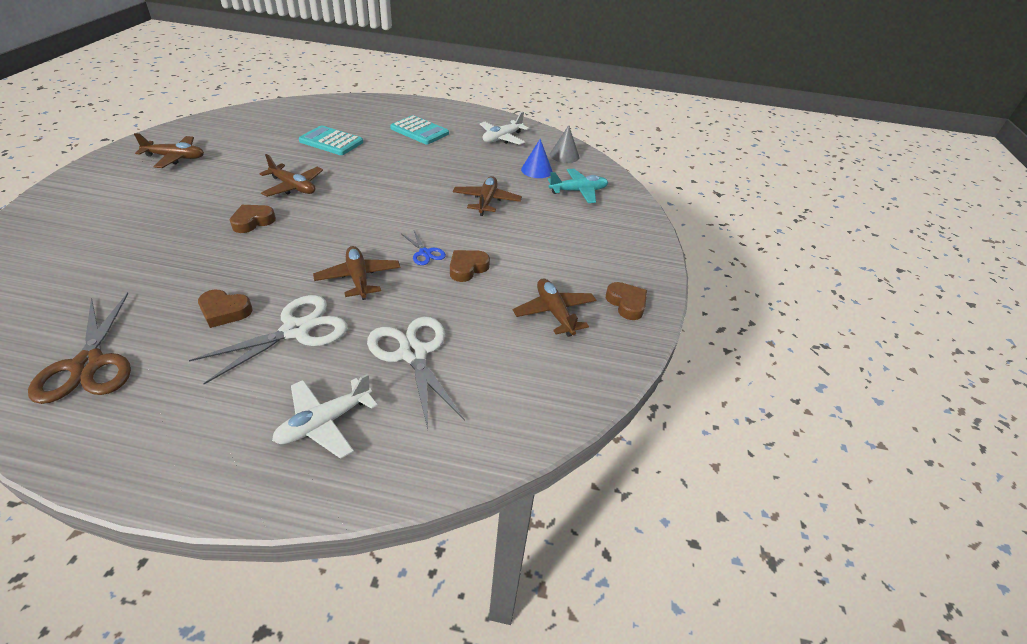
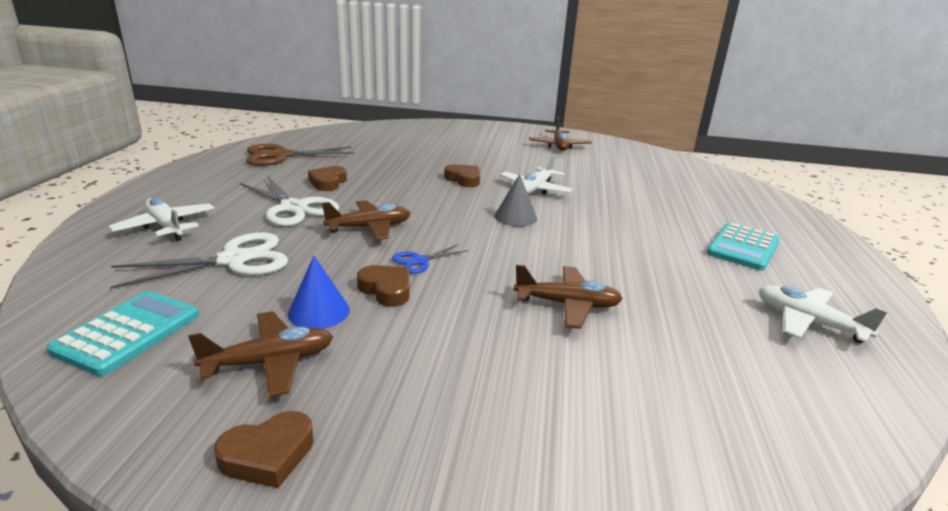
camera: 90 degrees right, 15 degrees down
brown plane [259,154,323,197] -> white plane [500,155,573,195]
turquoise calculator [299,125,363,155] -> turquoise calculator moved to [46,291,199,376]
blue cone [521,139,553,178] -> blue cone moved to [288,256,350,329]
turquoise plane [548,169,608,203] -> none
grey cone [550,125,579,163] -> grey cone moved to [494,174,537,227]

